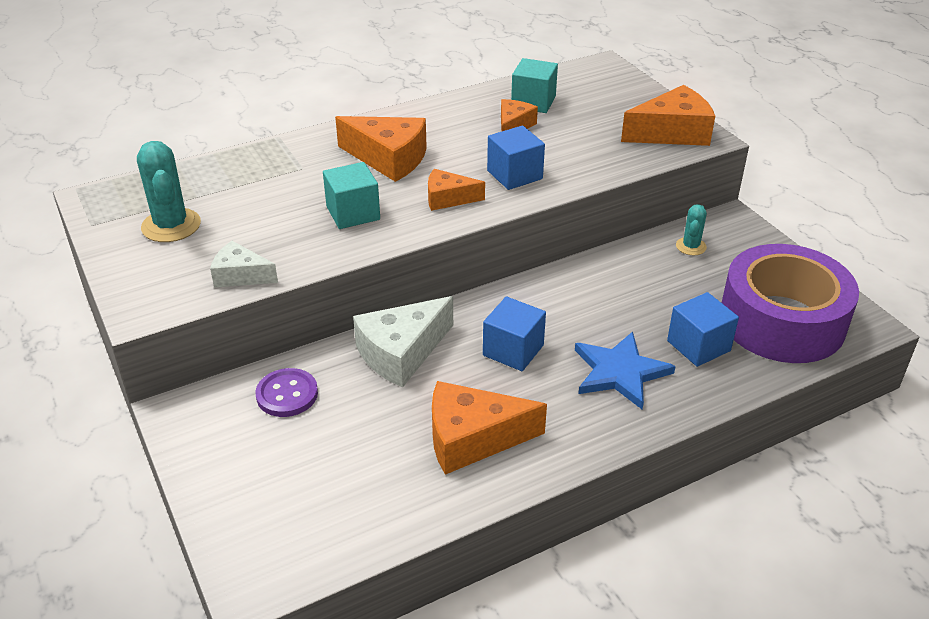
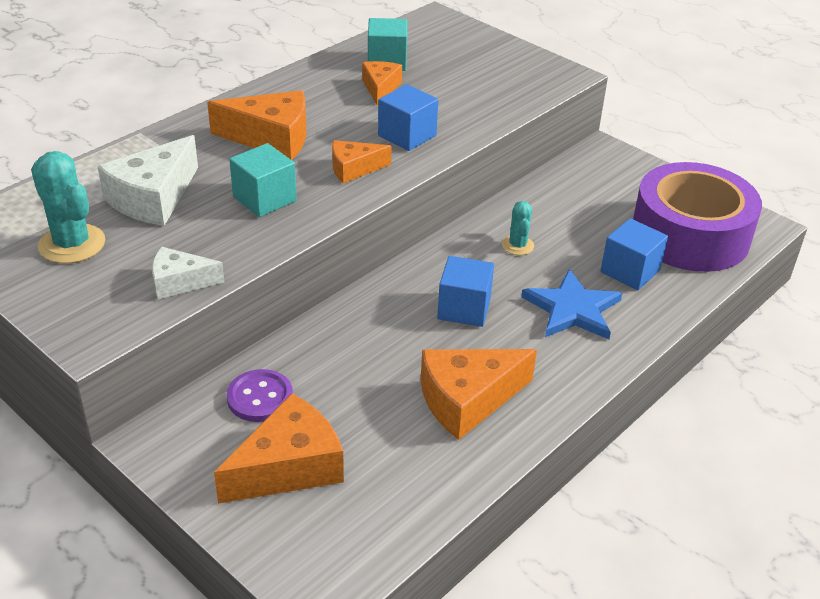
camera: 20 degrees left, 0 degrees up
white cheese [353,296,453,387] -> white cheese moved to [97,135,198,226]
orange cheese [621,85,715,146] -> orange cheese moved to [214,394,344,504]
turquoise cactus [676,204,707,255] -> turquoise cactus moved to [502,201,534,255]

